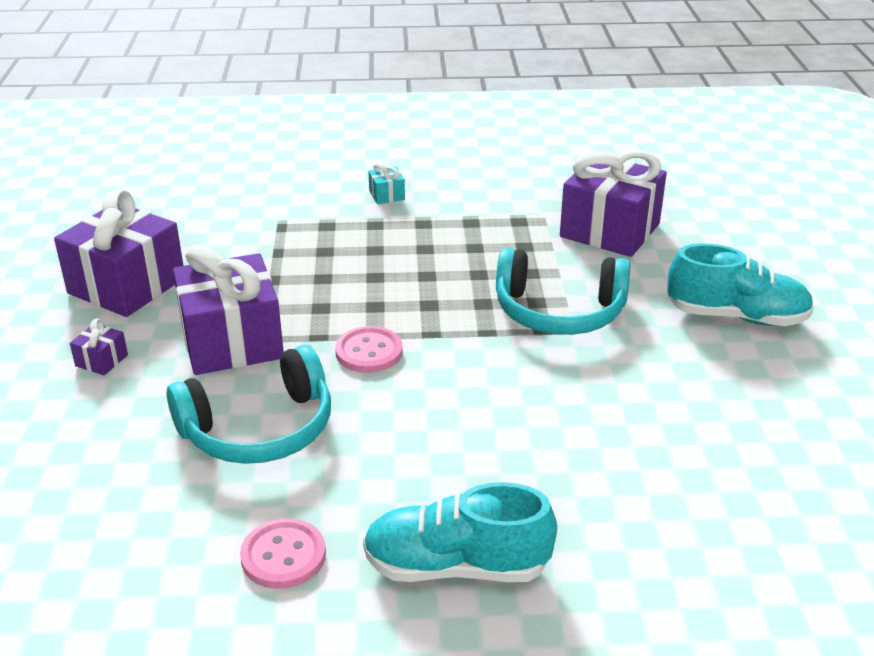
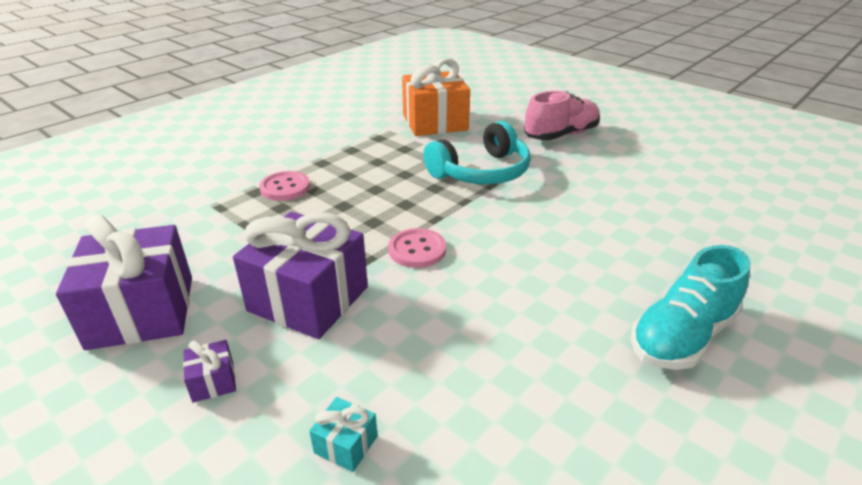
camera: 45 degrees left, 0 degrees up
turquoise headphones [167,345,331,464] -> none
pink button [240,518,326,589] -> pink button moved to [259,171,310,201]
turquoise gift [368,163,405,204] -> turquoise gift moved to [309,397,378,472]
purple gift [560,150,667,257] -> orange gift [402,58,470,136]
turquoise shoe [667,243,814,326] -> pink shoe [524,91,600,140]

